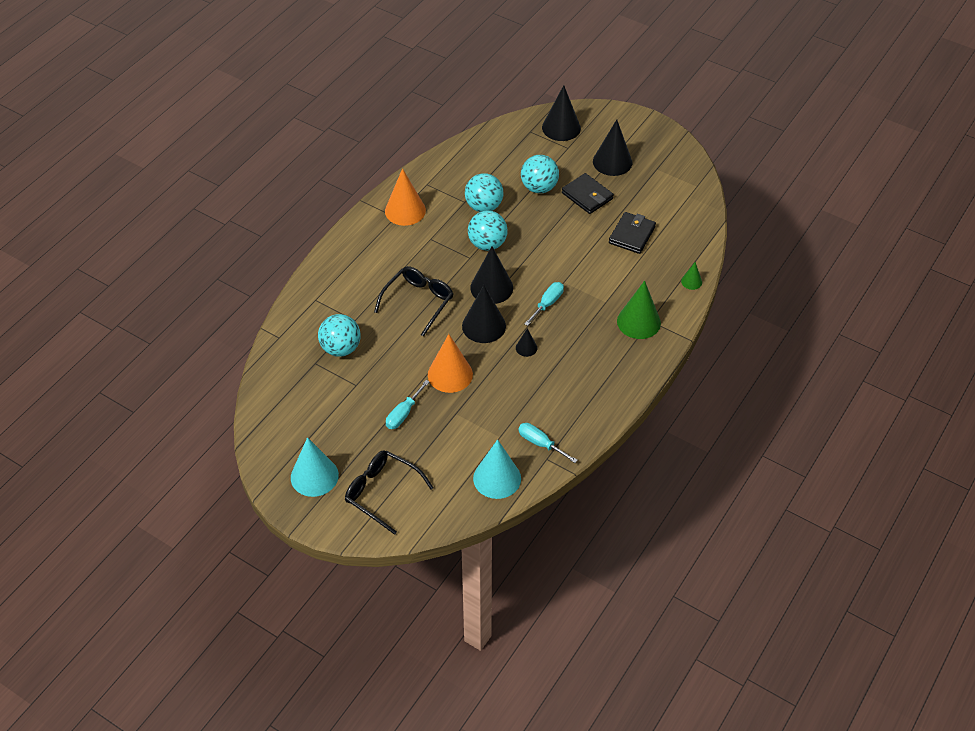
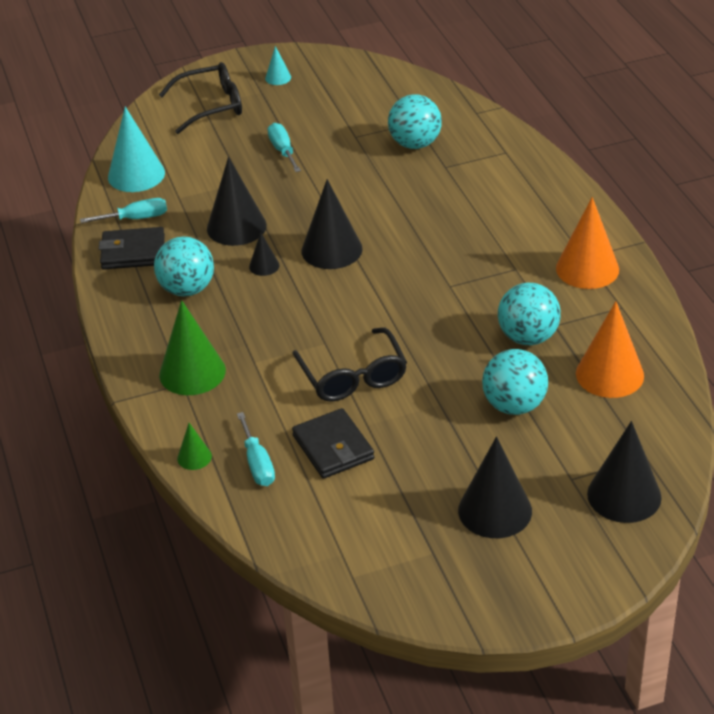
camera: 130 degrees right, 10 degrees down
turquoise cone [291,437,339,497] -> turquoise cone [265,46,291,85], size x0.49
black glasses [374,266,453,337] -> black glasses moved to [292,327,407,402]
orange cone [428,334,473,393] -> orange cone moved to [576,301,644,398]
turquoise ball [468,210,508,251] -> turquoise ball moved to [154,236,214,296]
black cone [470,246,513,304] -> black cone moved to [207,157,267,246]
turquoise screwdriver [524,282,564,326] -> turquoise screwdriver moved to [237,412,275,486]
black wallet [562,173,614,214] -> black wallet moved to [99,227,165,270]

